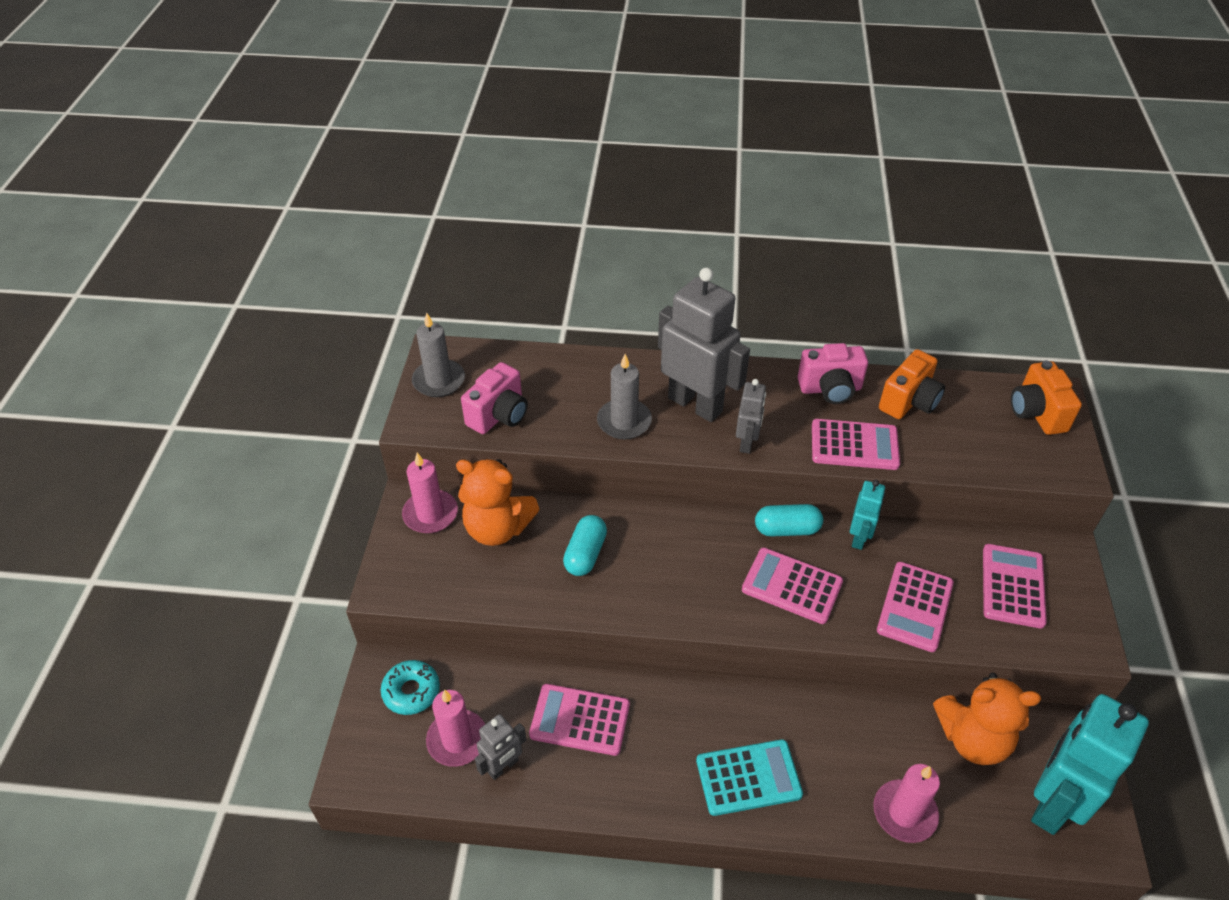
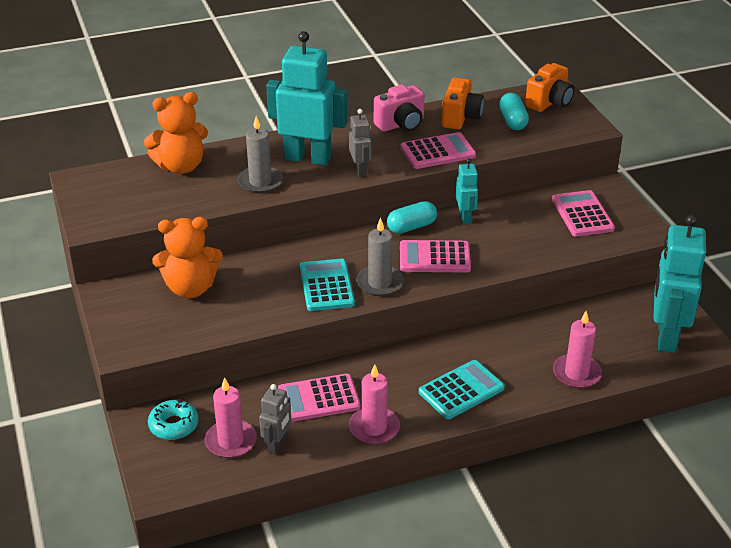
camera: 25 degrees left, 10 degrees down
pink candle [402,453,458,533] -> pink candle moved to [349,364,400,444]
grey candle [412,312,465,397] -> grey candle moved to [356,218,404,296]
pink camera [461,362,528,434] -> none
turquoise capsule [563,515,607,576] -> turquoise capsule moved to [499,93,529,130]
grey robot [658,268,750,422] -> turquoise robot [266,31,347,166]
pink calculator [877,562,954,652] -> none
orange teddy bear [933,673,1041,765] -> orange teddy bear moved to [144,92,208,174]
orange camera [1011,360,1082,435] -> orange camera turned 105 degrees counterclockwise [525,63,574,112]
none -> turquoise calculator [300,259,355,311]

